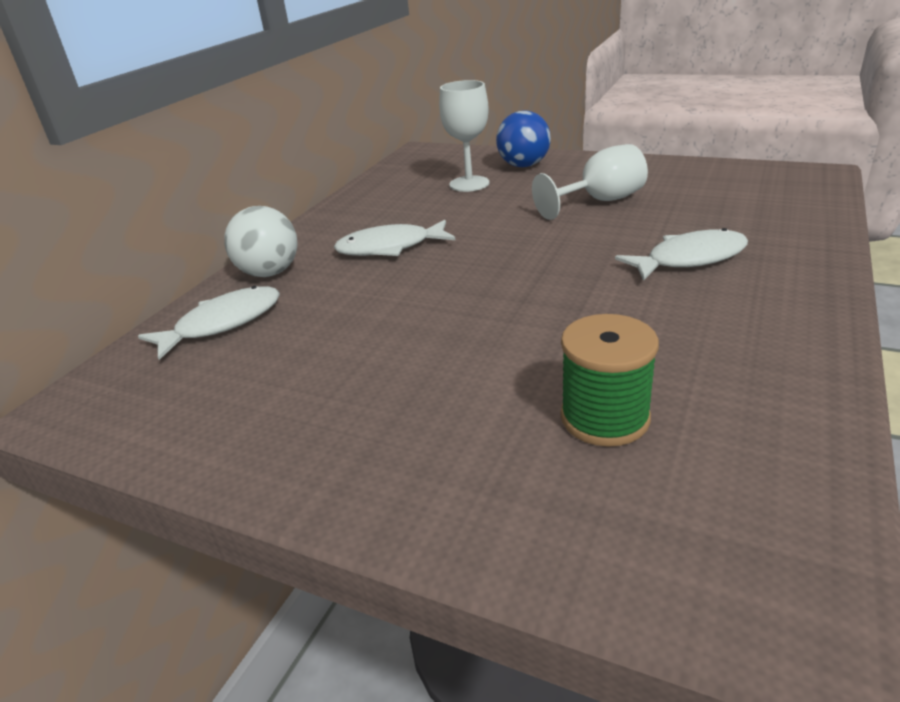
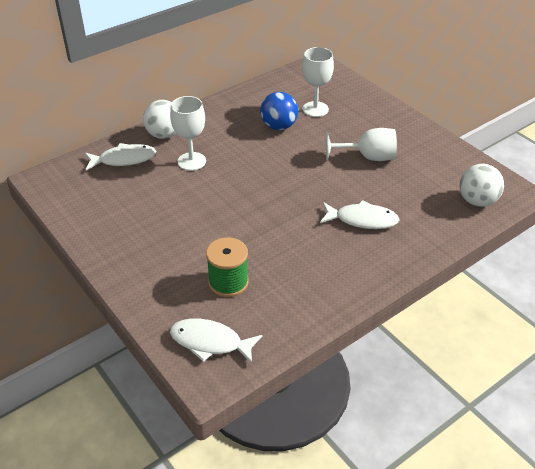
camera: 25 degrees right, 10 degrees up
white fish [334,220,455,256] -> white fish moved to [170,318,262,364]
blue ball [496,111,551,167] -> blue ball moved to [260,92,298,130]
none -> white goblet [170,96,206,171]
none -> white ball [459,164,504,207]

